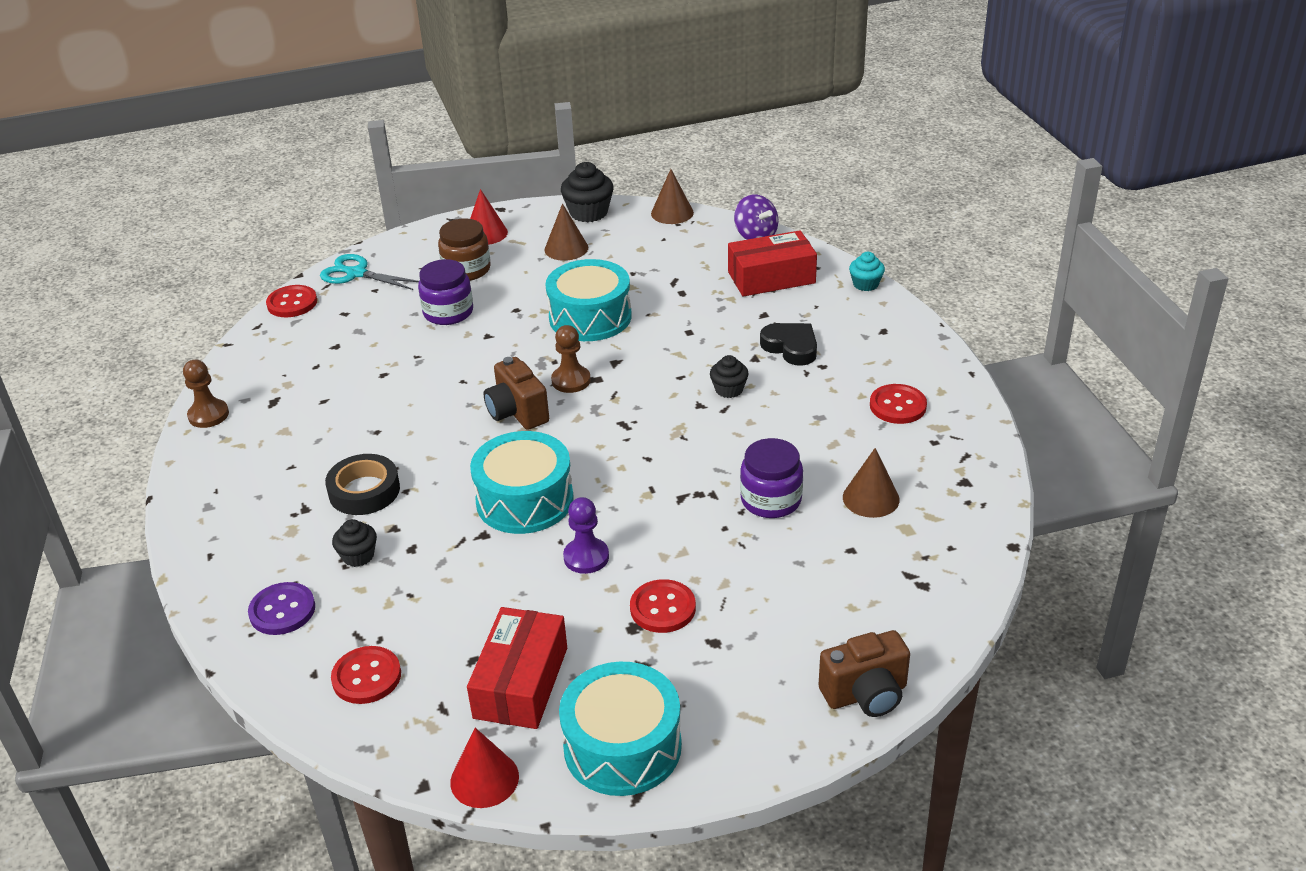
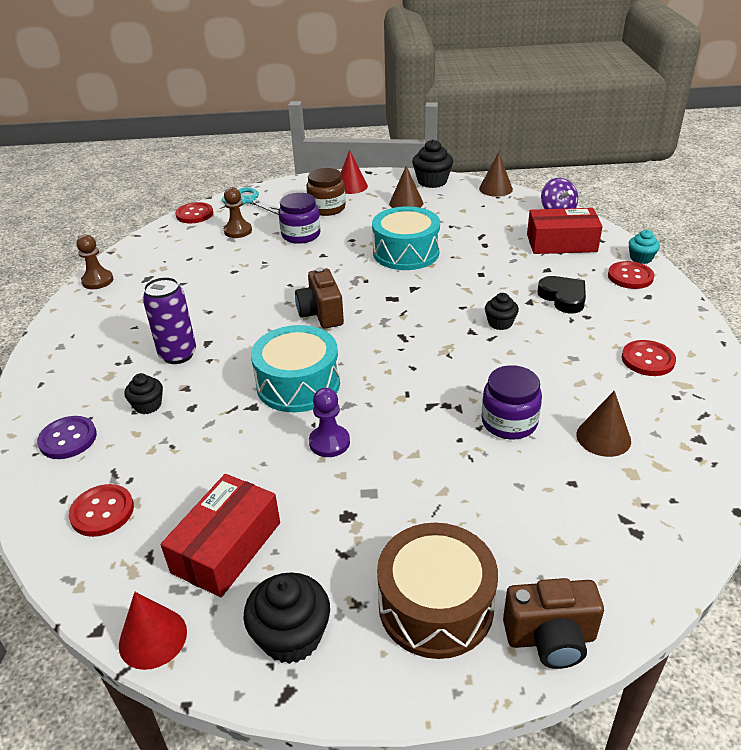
camera: 15 degrees right, 0 degrees up
black tape [325,454,400,515] -> purple can [143,277,196,364]
brown pawn [551,325,591,393] -> brown pawn moved to [224,187,252,238]
turquoise drum [559,662,682,796] -> black cupcake [243,572,330,664]
red button [630,579,696,633] -> red button moved to [608,261,654,289]
none -> brown drum [377,523,498,659]

